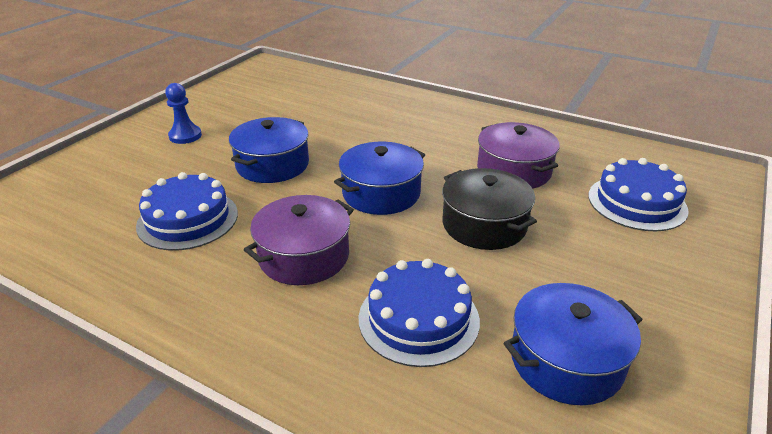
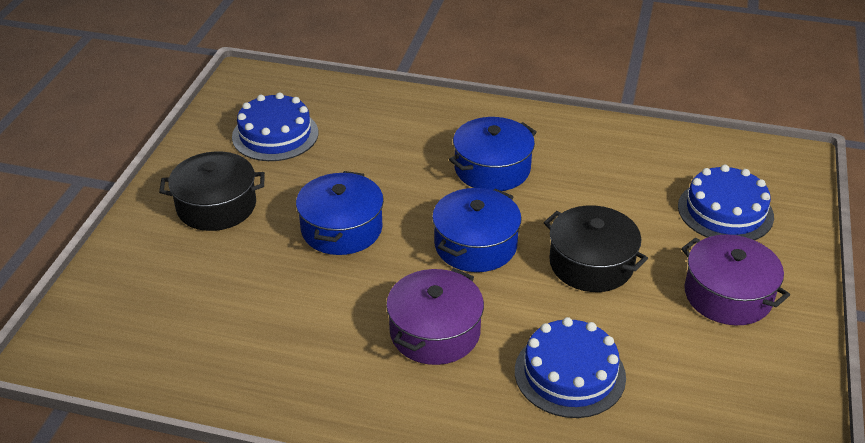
camera: 15 degrees left, 5 degrees up
blue cake [136,172,238,250] -> blue cake moved to [232,92,318,161]
blue pawn [165,83,202,144] -> black pot [159,152,265,231]
purple pot [477,122,560,189] -> purple pot moved to [681,235,790,325]
blue pot [504,283,642,405] -> blue pot moved to [449,117,537,191]

